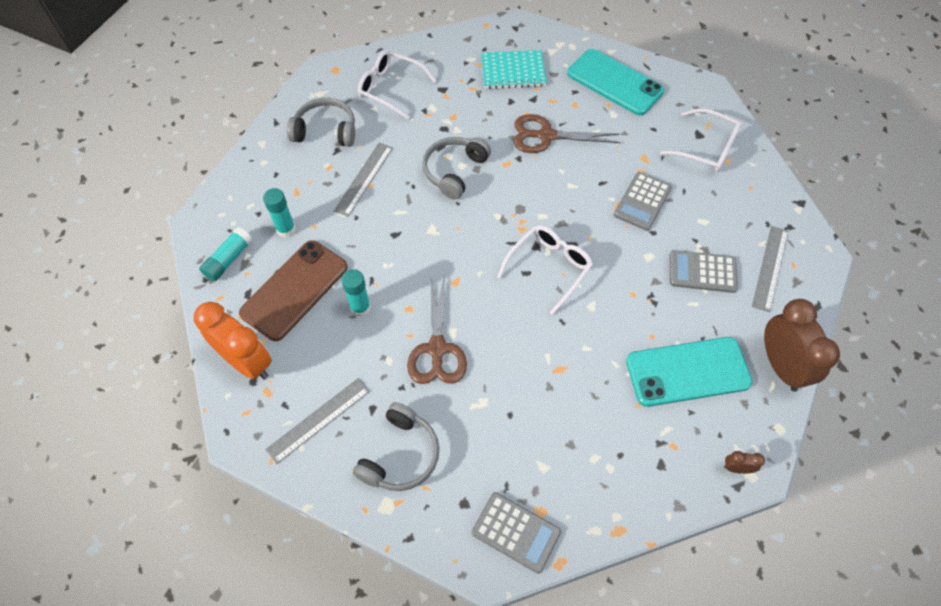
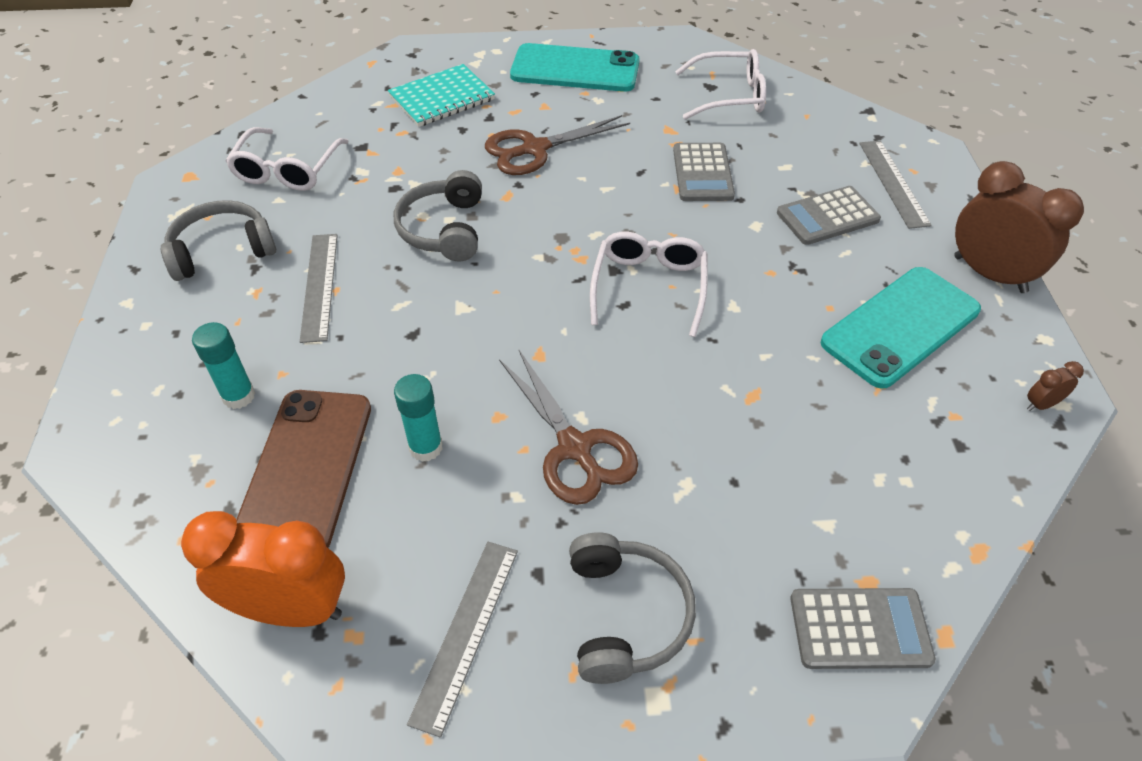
camera: 30 degrees left, 10 degrees down
turquoise glue stick [199,227,252,281] -> none
white glasses [358,50,437,120] -> white glasses turned 75 degrees counterclockwise [226,127,349,191]

